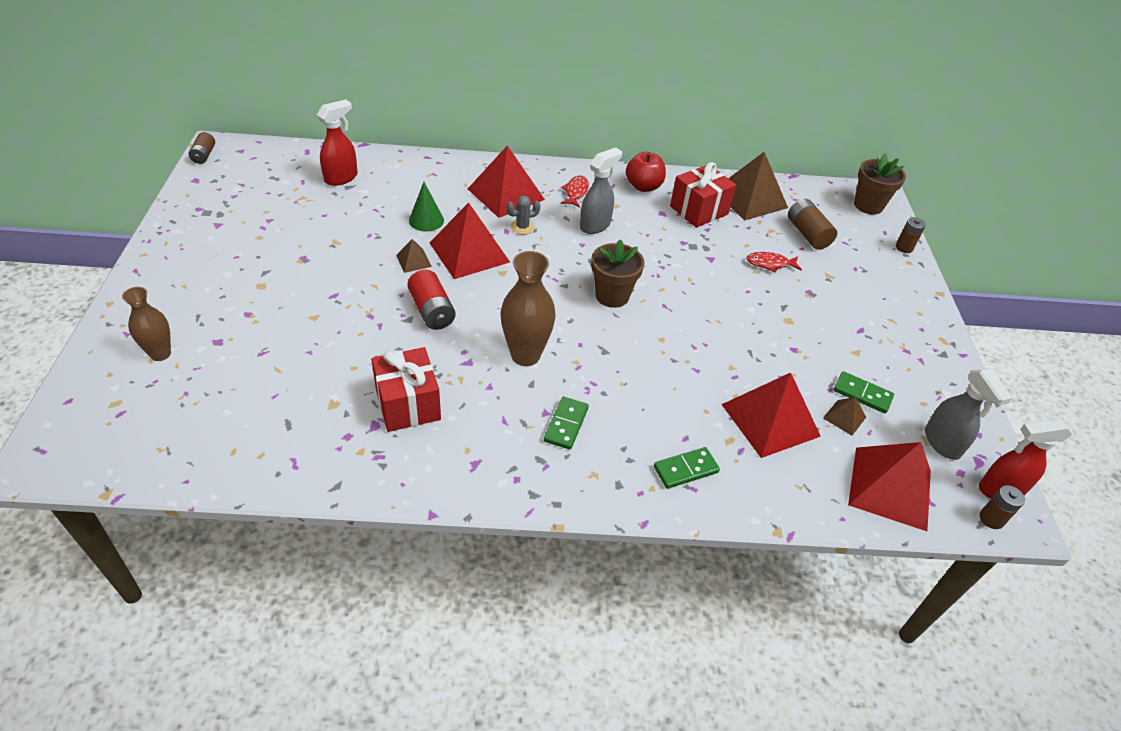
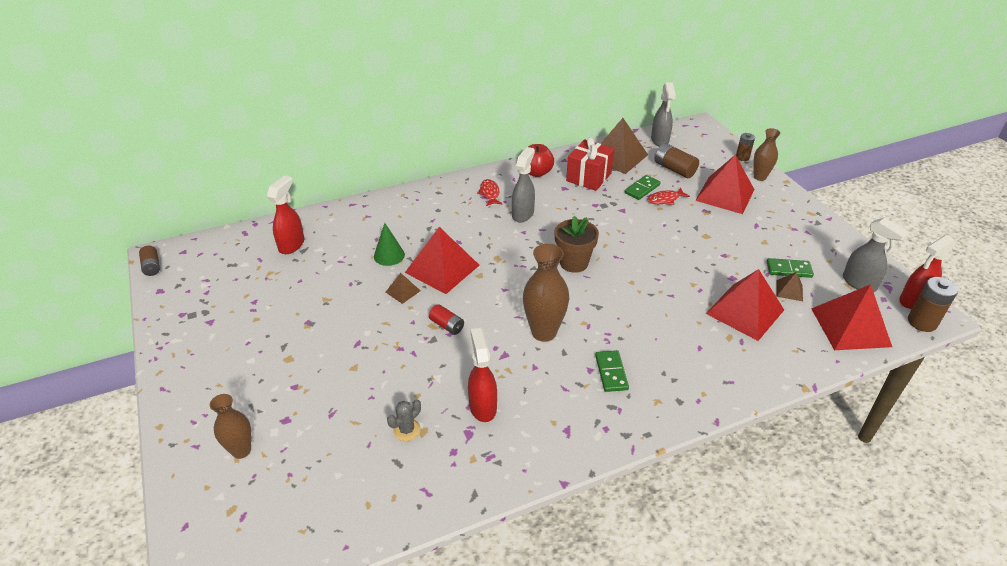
camera: 20 degrees left, 5 degrees down
red gift [371,347,441,432] -> red spray bottle [468,328,497,422]
red battery [407,270,456,330] -> red battery [429,304,464,335], size x0.65
red pyramid [468,145,545,218] -> red pyramid moved to [695,155,755,214]
grey cactus [506,196,540,235] -> grey cactus moved to [387,399,421,441]
green domino [654,447,720,489] -> green domino moved to [625,175,661,200]
brown flower pot [854,153,906,215] -> none
brown battery [980,485,1025,529] -> brown battery [908,277,958,332], size x1.54
none -> grey spray bottle [651,83,676,147]
none -> brown vase [753,128,780,181]

